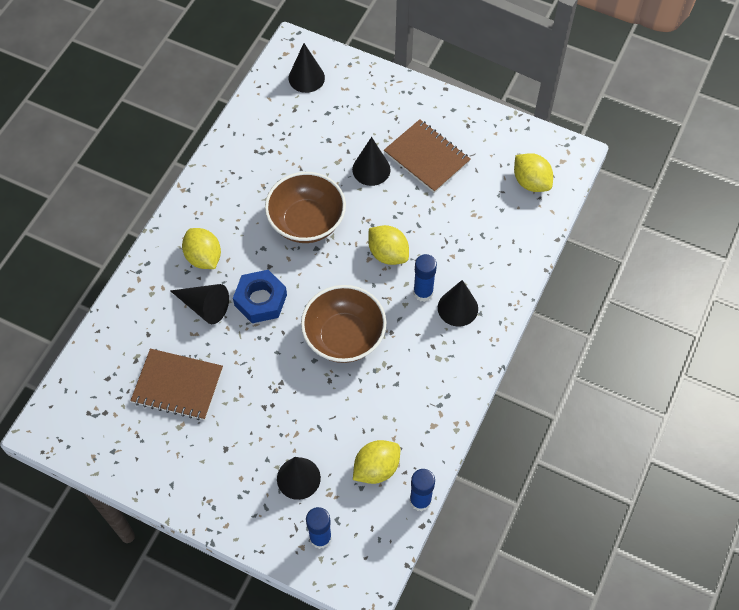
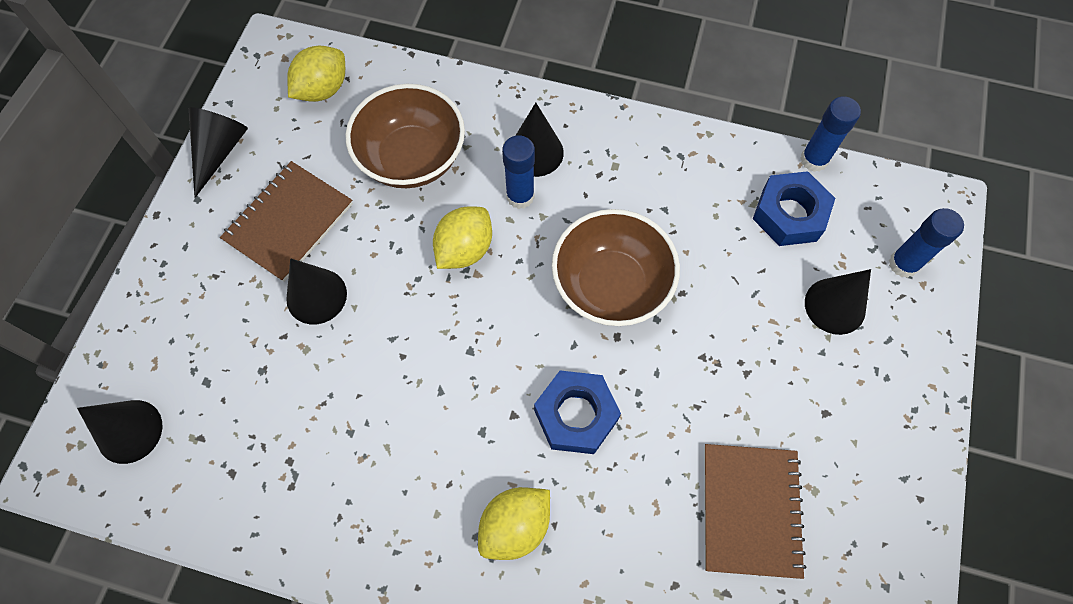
camera: 100 degrees left, 5 degrees up
black cone [170,284,229,324] -> black cone moved to [189,107,248,198]
brown bowl [265,172,346,243] -> brown bowl moved to [345,84,465,188]
yellow lemon [353,440,400,484] -> blue nut [753,171,835,246]

